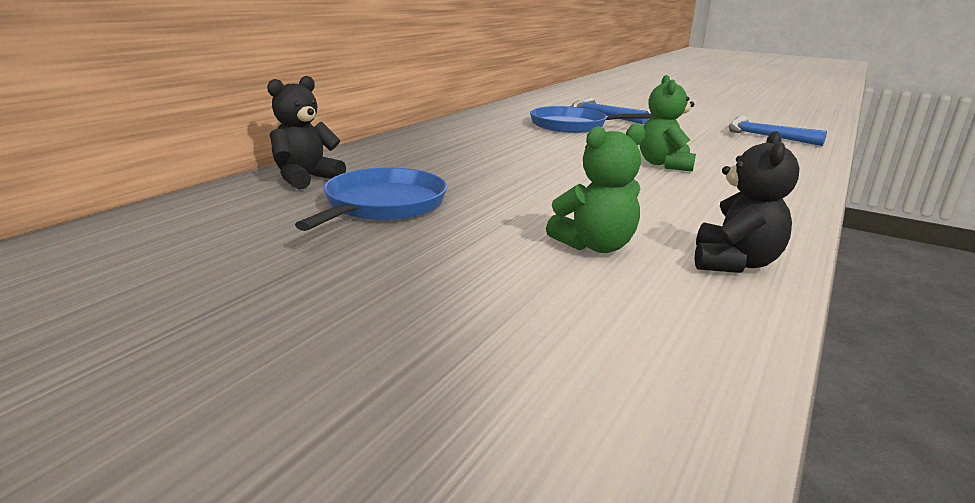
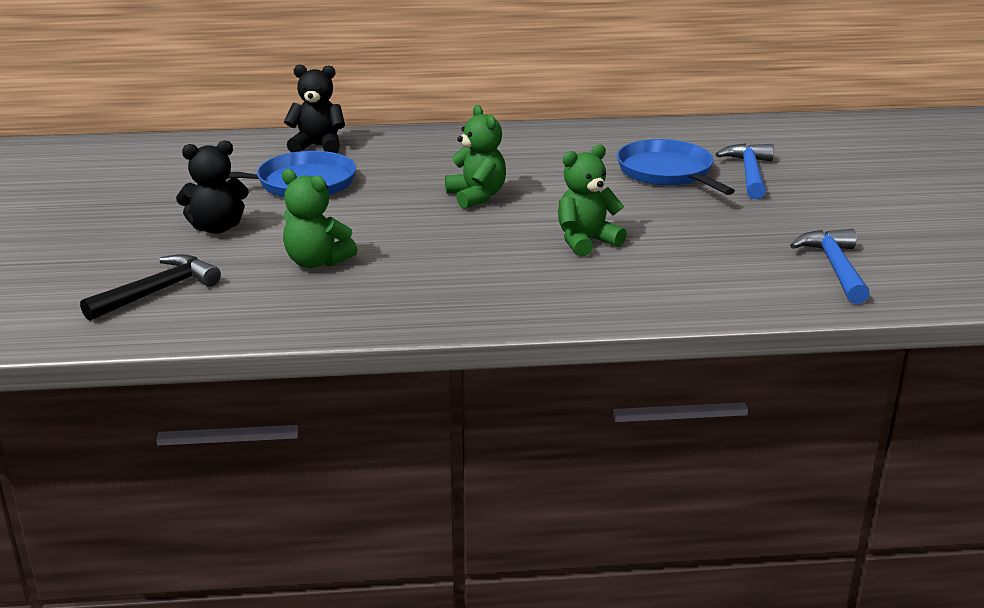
camera: 55 degrees right, 5 degrees up
black teddy bear [695,131,799,273] -> black teddy bear moved to [176,140,249,234]
none -> black hammer [80,254,221,321]
none -> green teddy bear [445,105,506,209]

